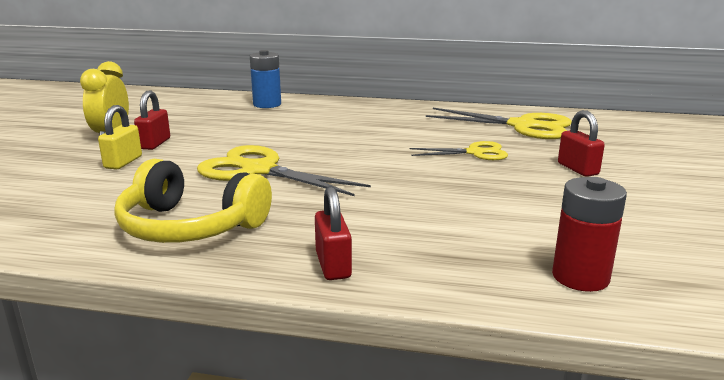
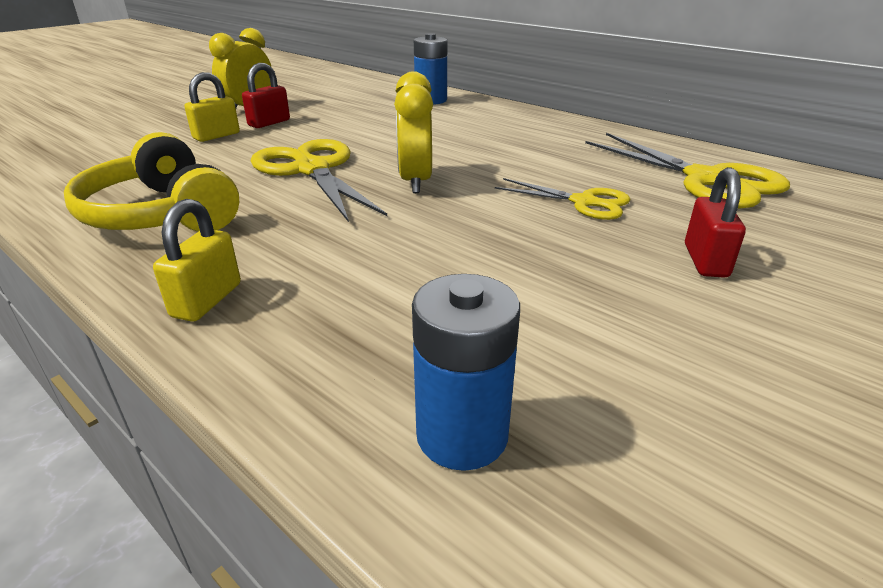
camera: 30 degrees right, 10 degrees up
red padlock [315,186,352,280] -> yellow padlock [153,199,241,322]
red battery [552,177,627,292] -> blue battery [412,274,520,471]
none -> yellow clock [394,71,433,193]

